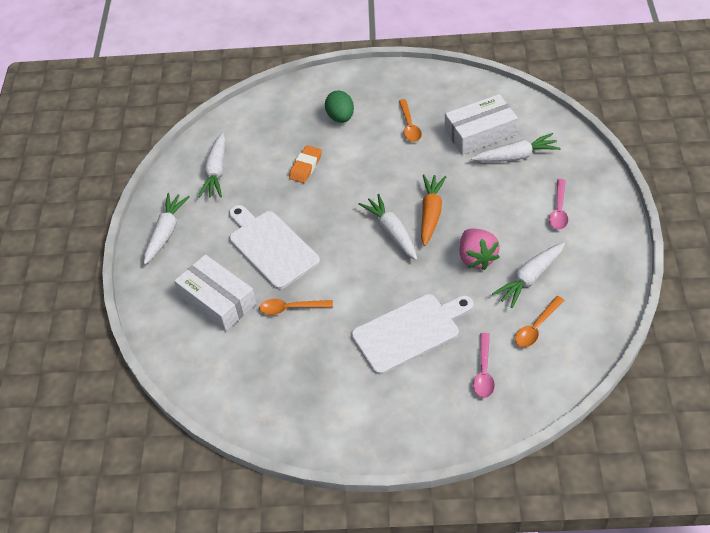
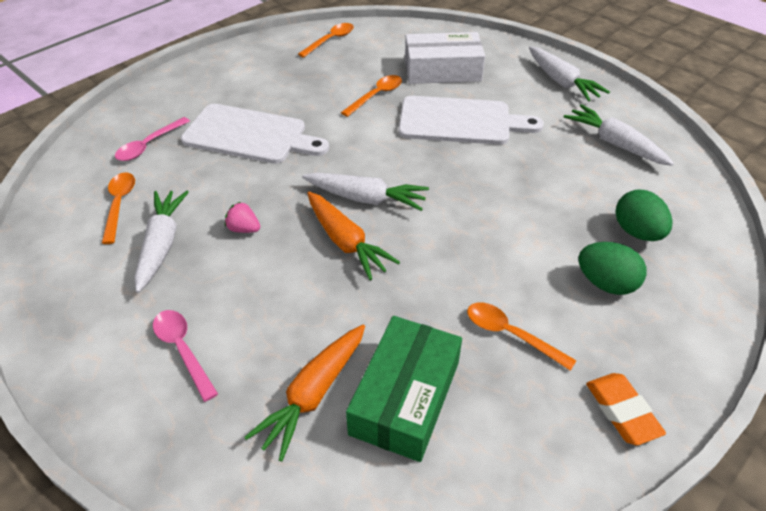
camera: 130 degrees right, 5 degrees down
orange eraser [289,145,322,183] -> orange eraser moved to [586,373,666,445]
white cutting board [351,294,474,375] -> white cutting board turned 90 degrees counterclockwise [181,104,329,164]
white box [445,94,518,155] -> green box [346,316,462,462]
pink strawberry [459,228,500,270] -> pink strawberry [225,202,260,233], size x0.54
white carrot [471,133,561,162] -> orange carrot [244,325,365,461]
pink spoon [473,333,495,398] -> pink spoon turned 105 degrees counterclockwise [115,117,190,161]
none -> orange spoon [298,23,354,57]
none -> green egg [616,189,672,241]

